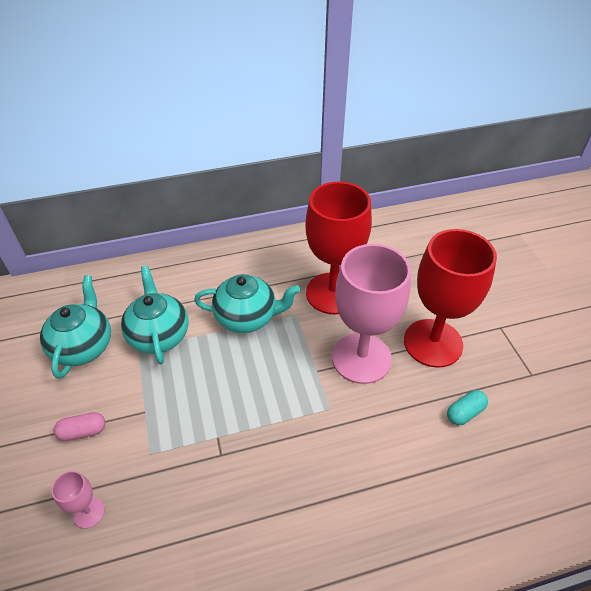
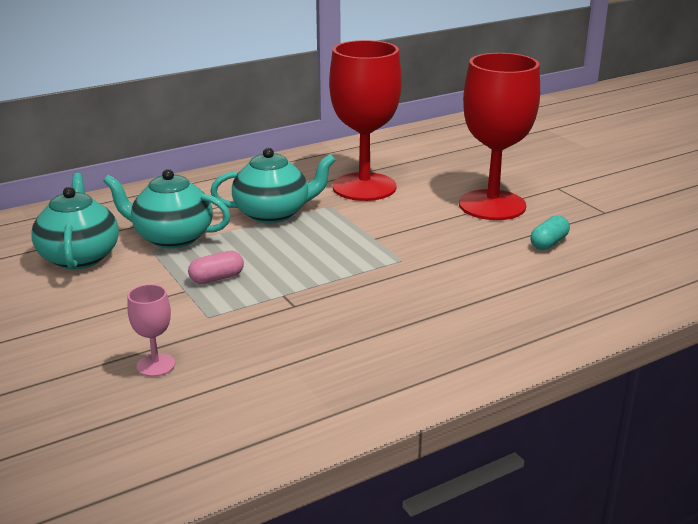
camera: 15 degrees left, 20 degrees down
pink capsule [54,412,105,441] -> pink capsule moved to [188,251,244,284]
turquoise teapot [121,266,189,365] -> turquoise teapot turned 45 degrees counterclockwise [103,169,231,249]
pink goblet [332,244,411,384] -> none

